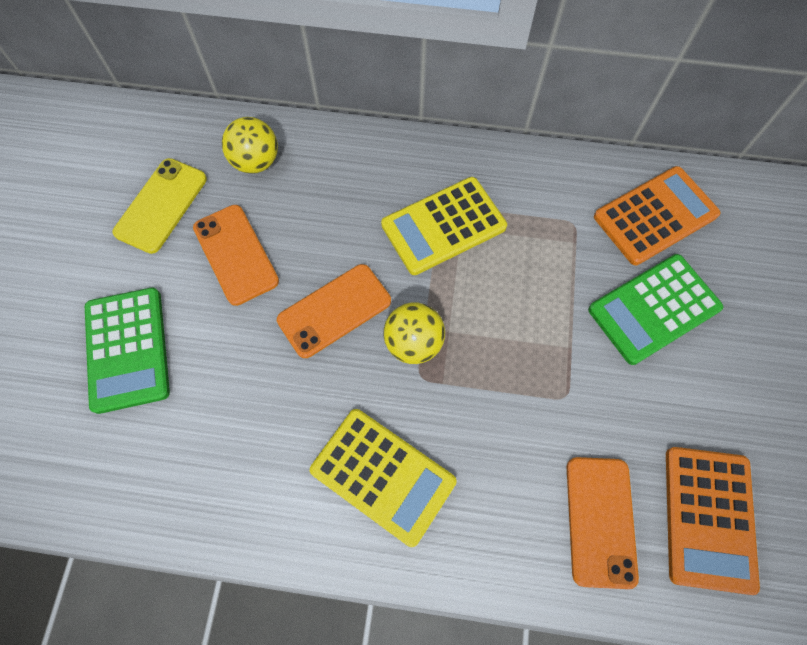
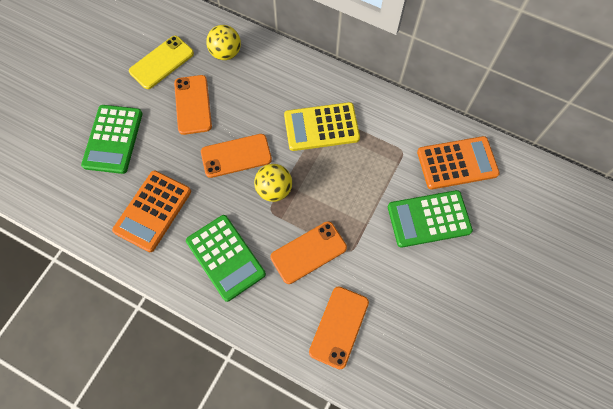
camera: 20 degrees right, 0 degrees up
yellow calculator [310,409,457,547] -> green calculator [186,215,266,302]
orange calculator [666,447,760,595] -> orange calculator moved to [112,171,191,252]
none -> orange phone [270,221,347,284]

